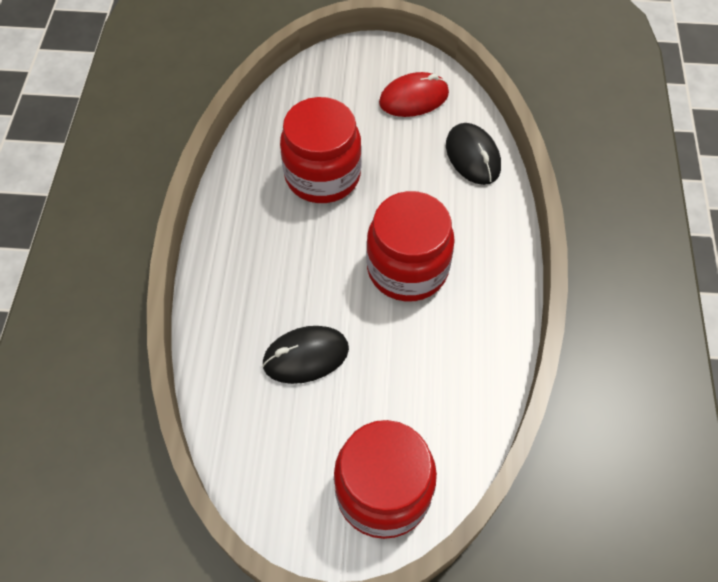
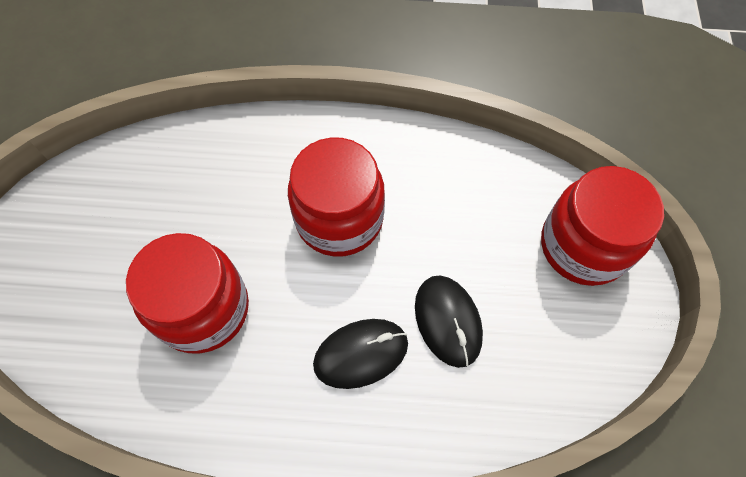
camera: 90 degrees left, 5 degrees up
red mouse [379,72,449,117] -> none
black mouse [446,123,501,185] -> black mouse moved to [313,319,408,389]

